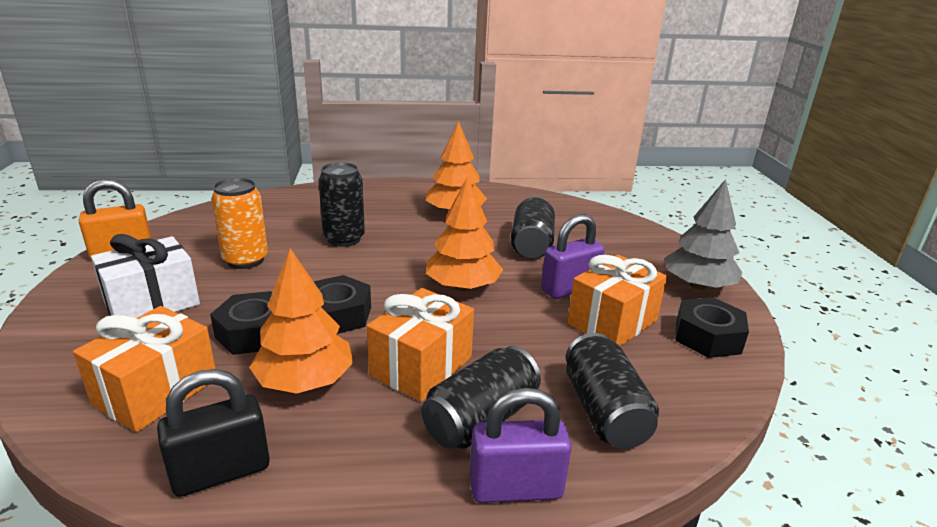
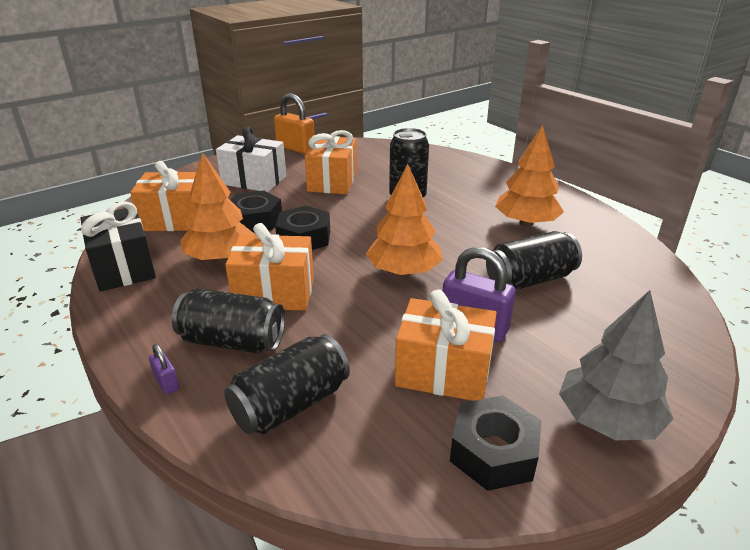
camera: 60 degrees right, 5 degrees up
black padlock [157,369,270,497] -> black gift [80,202,156,292]
orange can [211,178,268,269] -> orange gift [305,130,357,194]
purple padlock [470,388,571,503] -> purple padlock [149,344,179,395], size x0.47

